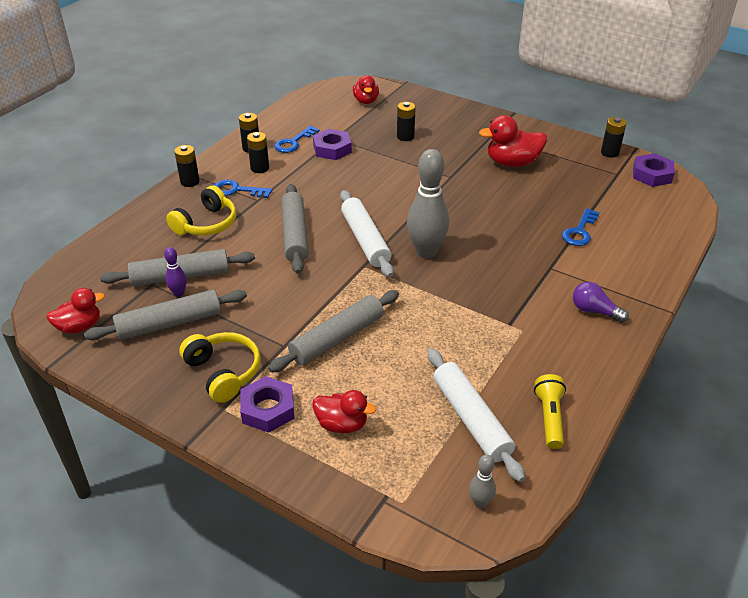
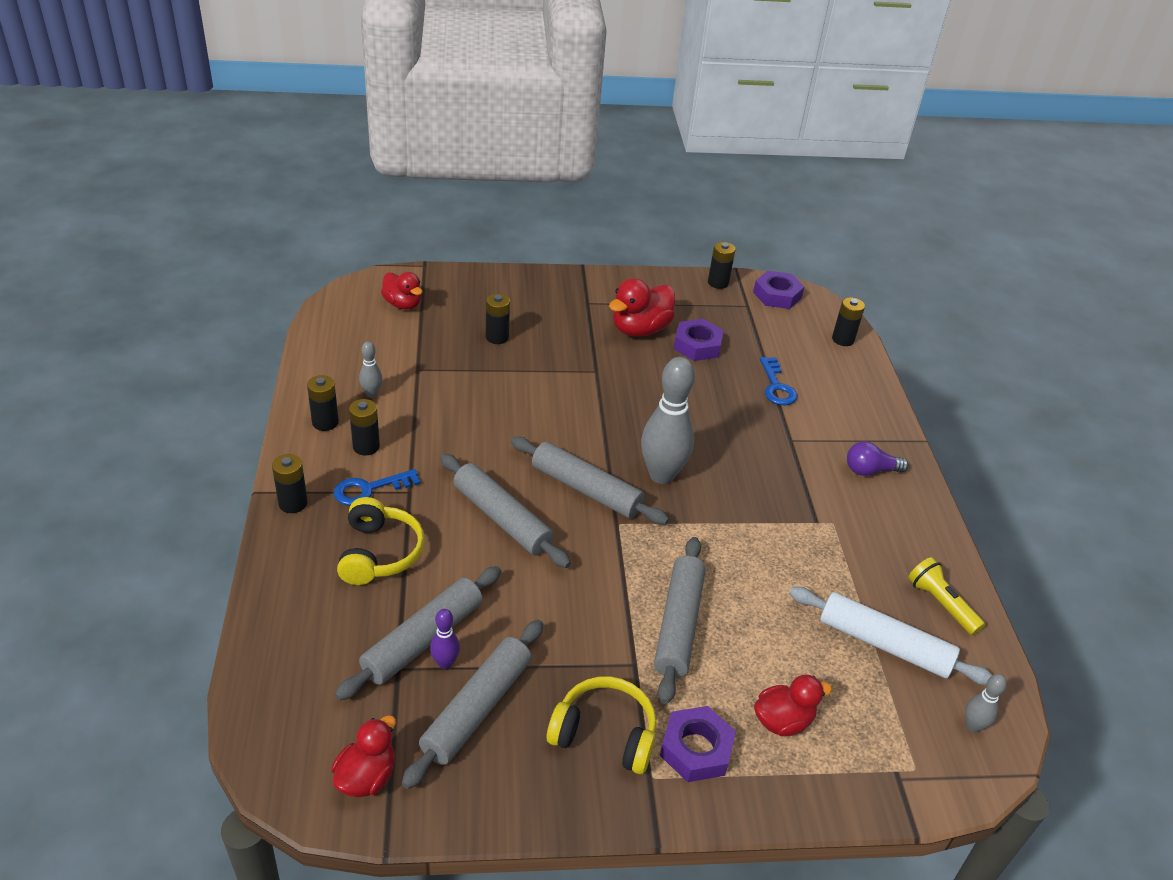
camera: 40 degrees left, 0 degrees up
blue key [274,125,320,153] -> grey bowling pin [359,341,382,398]
purple nut [313,129,352,160] -> purple nut moved to [674,319,724,361]
white rolling pin [340,190,394,277] -> grey rolling pin [511,437,669,525]
none -> black battery [832,297,865,346]

